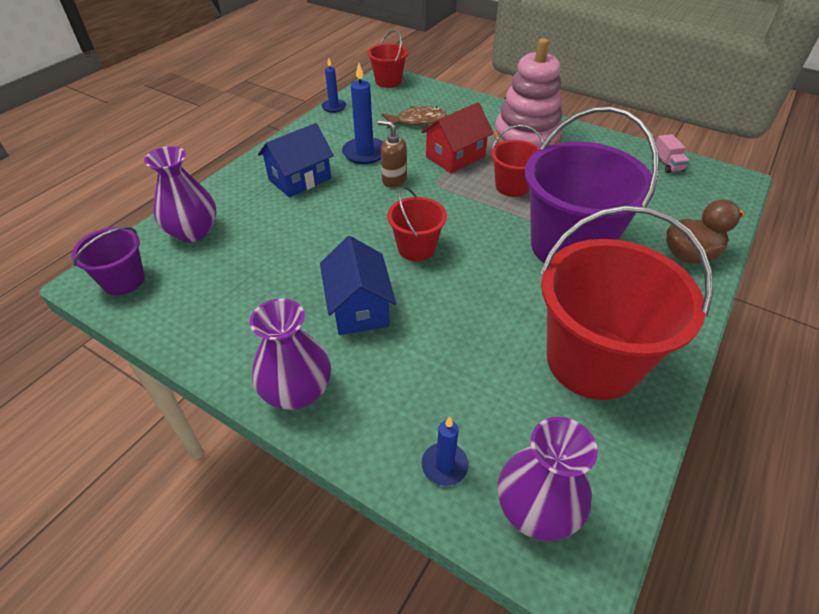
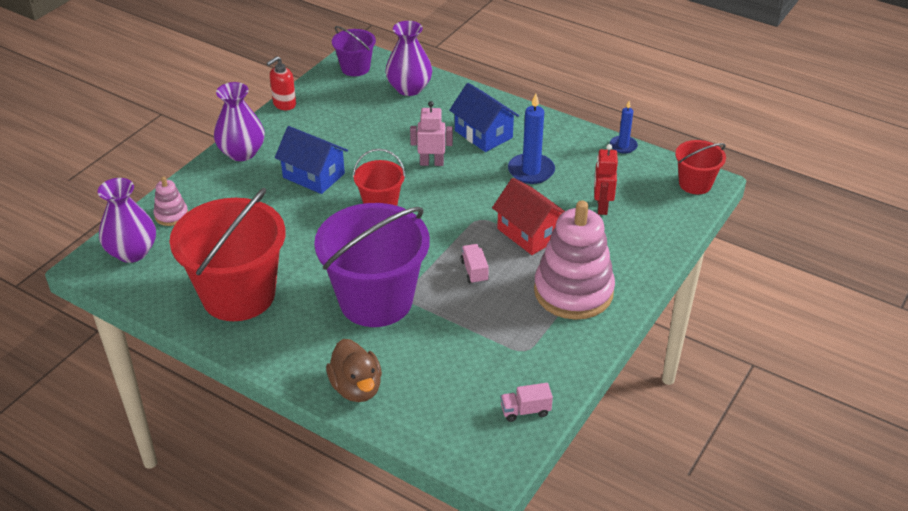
camera: 90 degrees right, 5 degrees down
blue house [320,236,396,335] -> blue house turned 45 degrees clockwise [275,126,348,194]
brown soap dispenser [378,120,407,188] -> none
brown fish [382,106,447,129] -> red robot [594,144,618,215]
blue candle [422,417,469,486] -> pink stacking toy [153,176,188,226]
red bucket [491,125,544,197] -> pink truck [460,244,489,284]
none -> red soap dispenser [266,56,296,110]
none -> pink robot [410,101,453,166]

